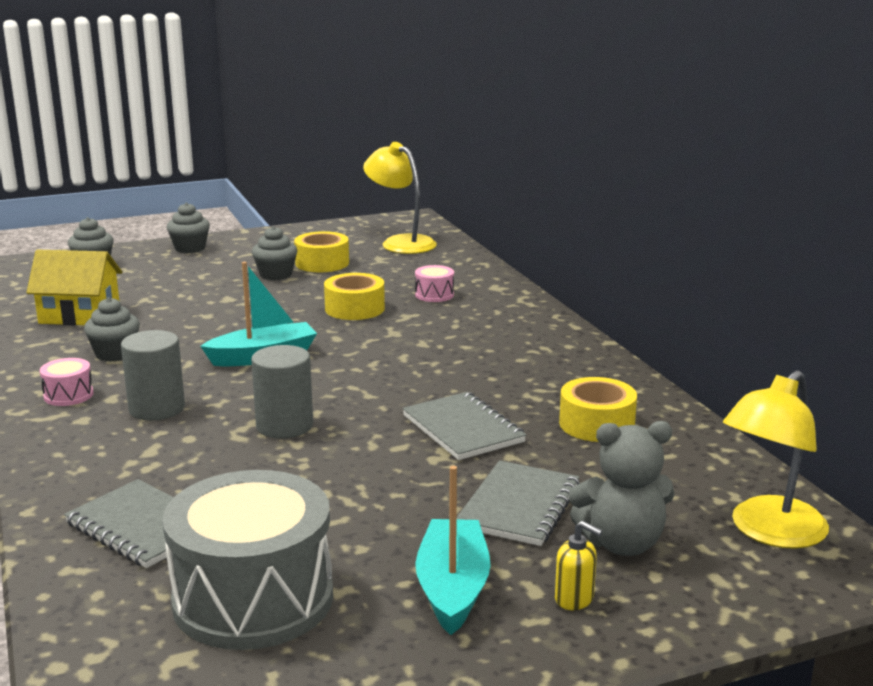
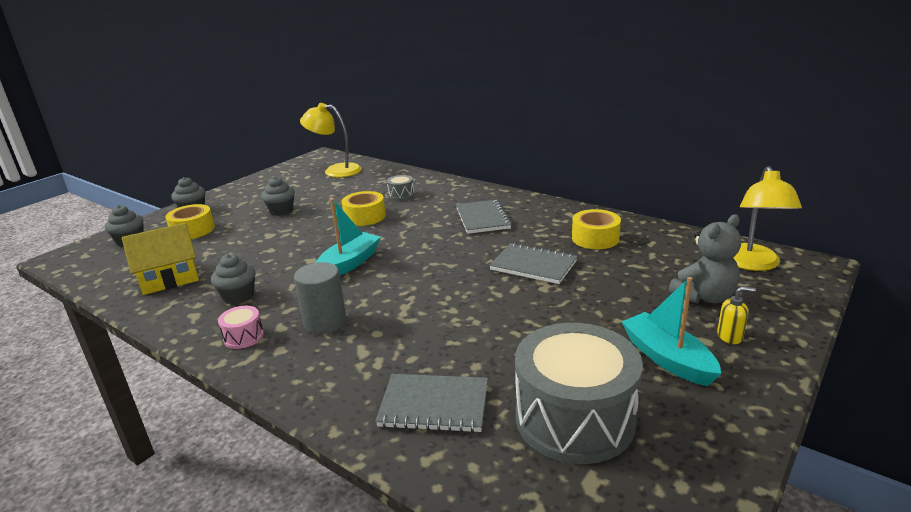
camera: 30 degrees left, 5 degrees up
grey cylinder [251,345,313,438] -> none
yellow tape [294,231,349,272] -> yellow tape moved to [165,204,215,239]
pink drum [415,265,454,302] -> grey drum [387,175,414,200]
grey notebook [457,460,580,546] -> grey notebook moved to [456,200,512,234]

